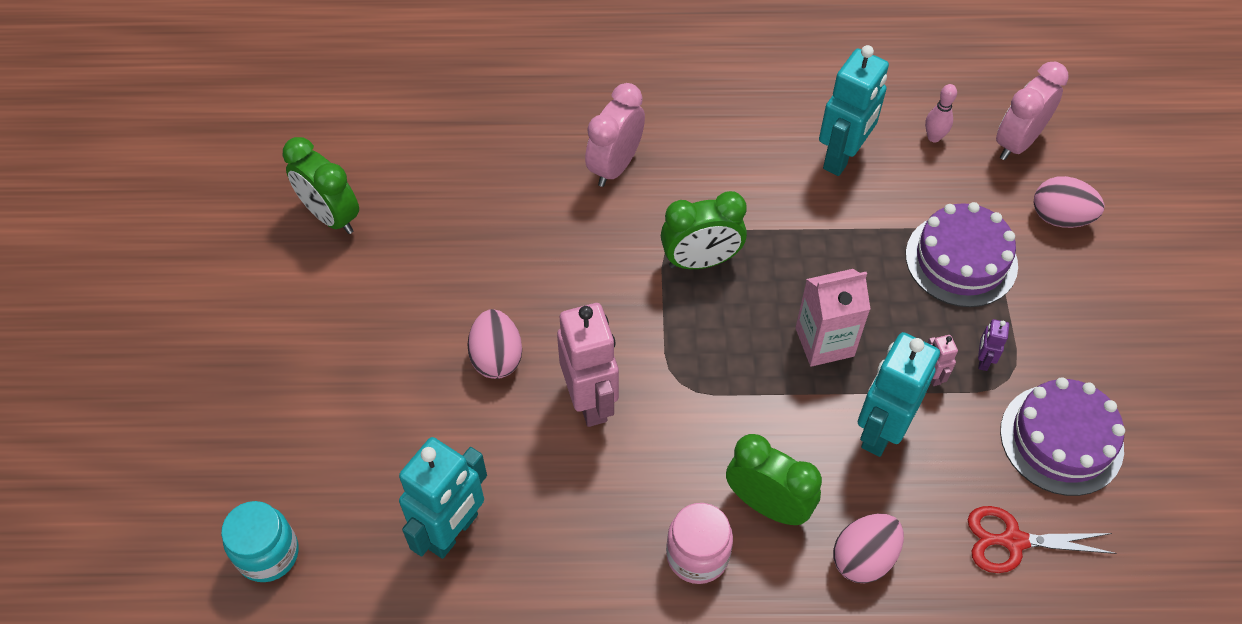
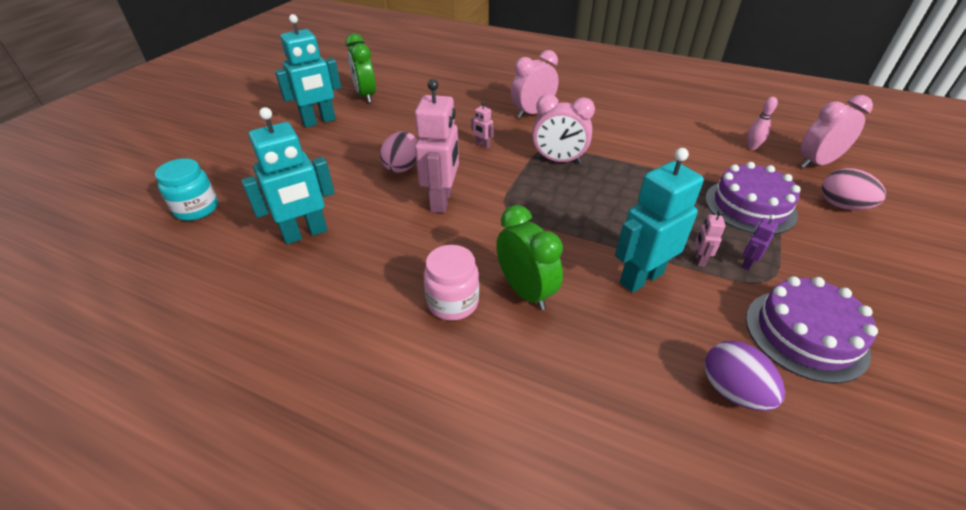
camera: 25 degrees right, 15 degrees down
green clock [661,191,747,269] -> pink clock [532,94,595,164]
pink carton [795,269,870,367] -> none
turquoise robot [819,45,889,176] -> turquoise robot moved to [275,14,341,128]
pink egg [833,513,904,583] -> none
red scissors [968,506,1116,573] -> purple egg [705,340,785,411]
none -> pink robot [471,101,494,149]

